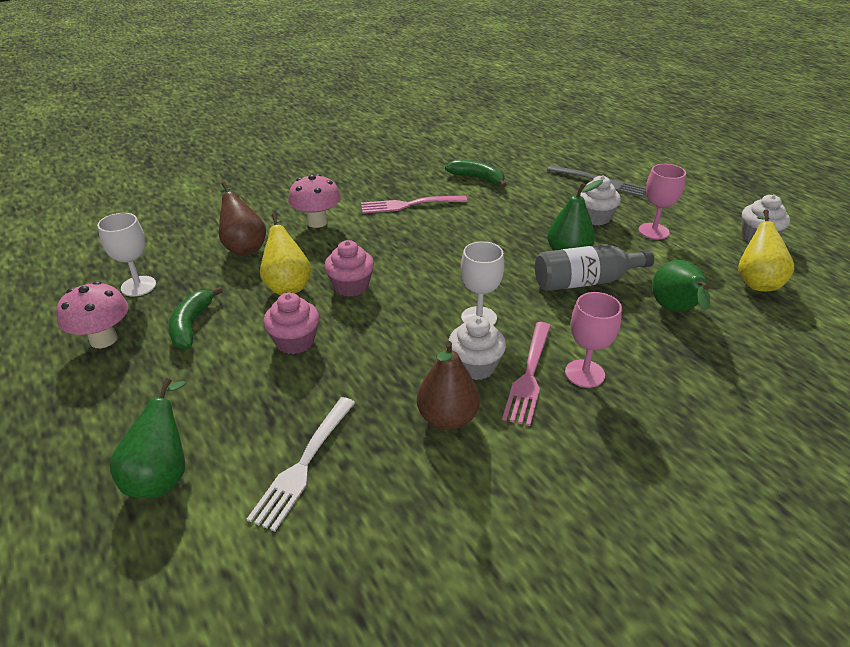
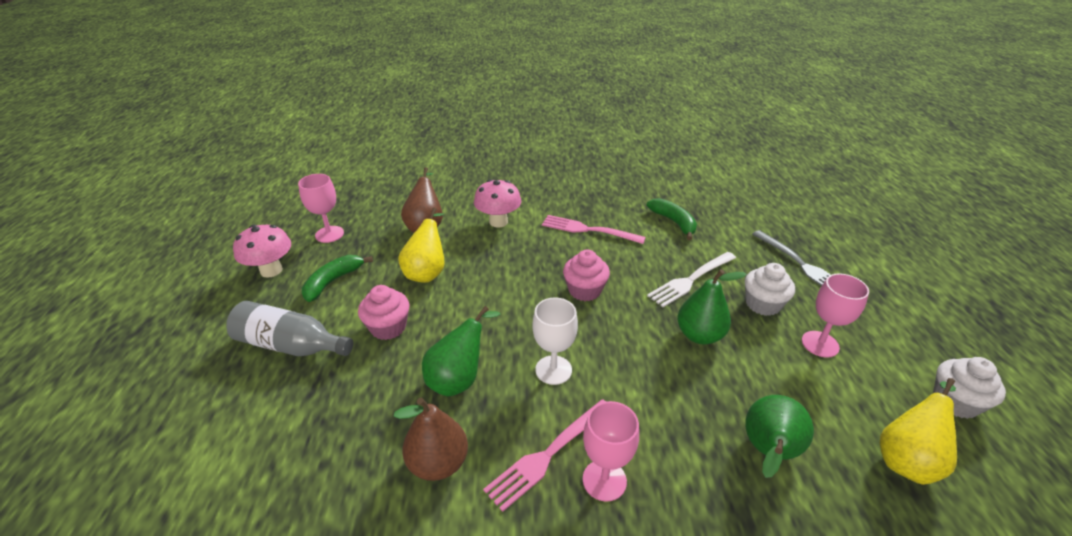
camera: 30 degrees right, 0 degrees up
white goblet [97,213,156,296] -> pink goblet [298,174,344,243]
green pear [109,378,186,499] -> green pear moved to [422,306,500,397]
white fork [247,397,355,532] -> white fork moved to [647,252,736,307]
pink cupcake [324,240,374,297] -> pink cupcake moved to [563,250,610,301]
white cupcake [448,316,506,380] -> none
grey bottle [535,244,654,291] -> grey bottle moved to [226,301,353,356]

